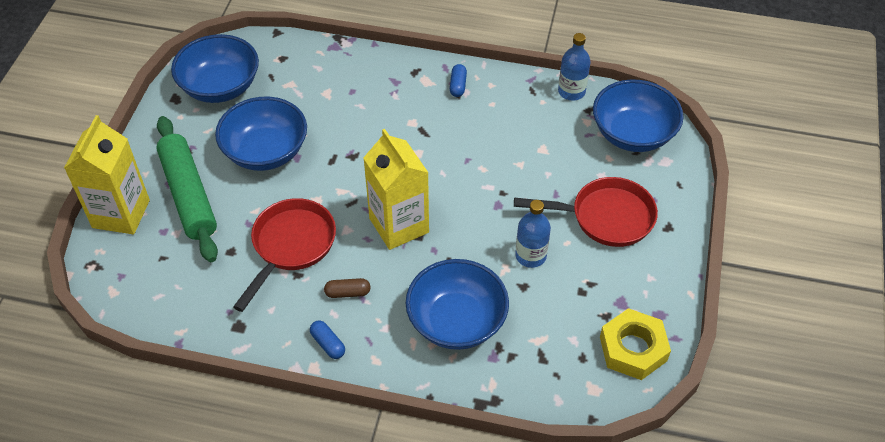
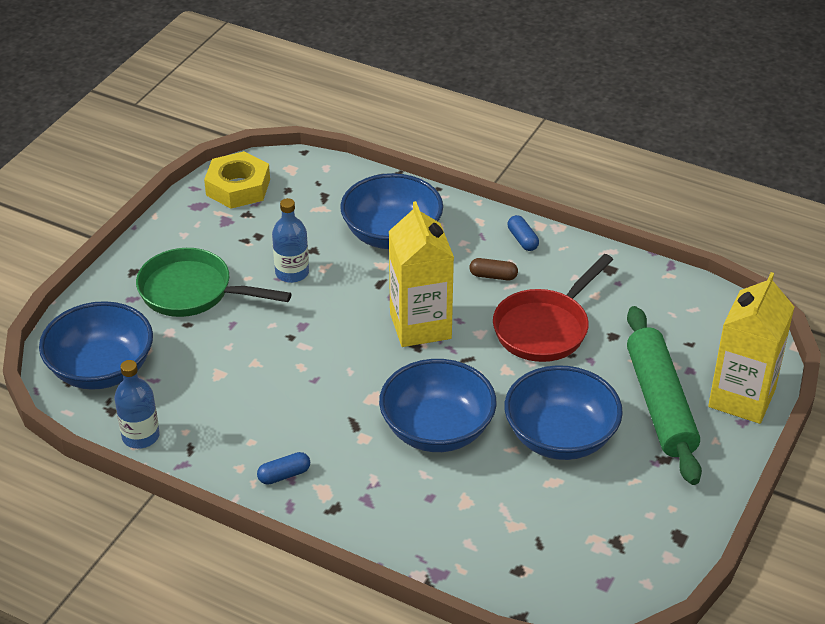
camera: 165 degrees left, 10 degrees down
blue bowl [171,34,259,103] -> blue bowl moved to [379,359,497,452]
blue capsule [450,64,467,97] -> blue capsule turned 45 degrees clockwise [257,452,310,484]
red pan [514,177,658,247] -> green pan [136,248,292,317]

